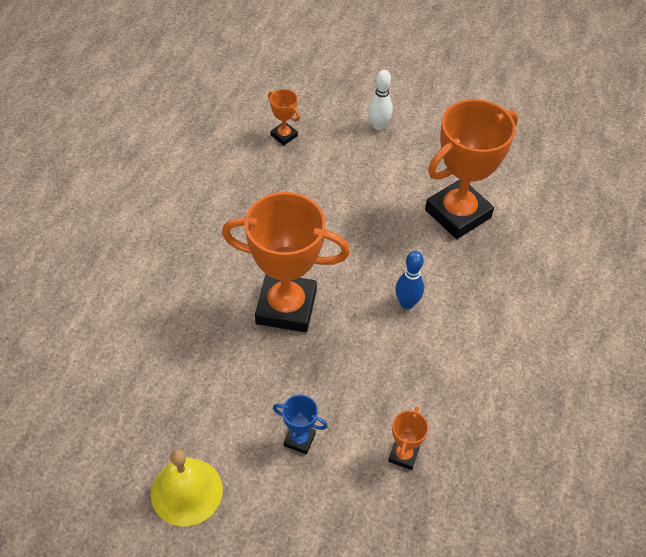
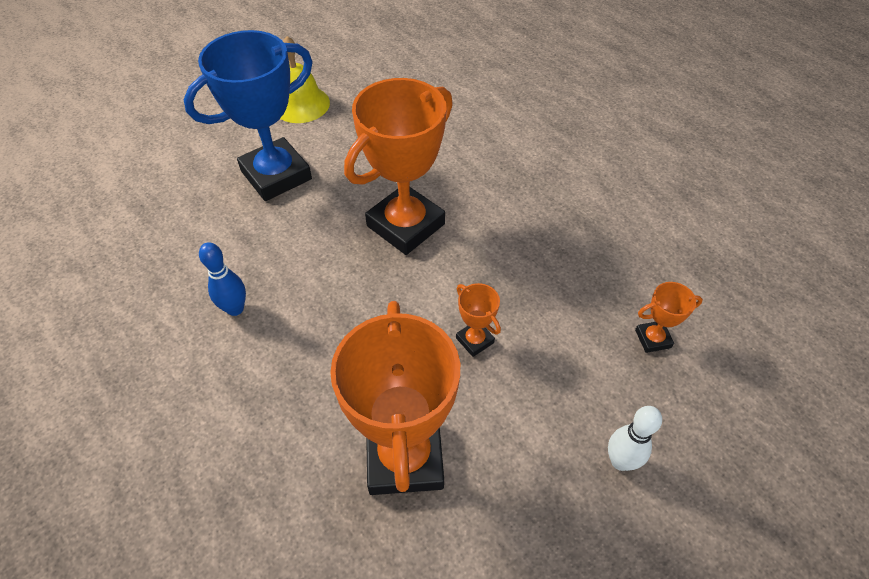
camera: 125 degrees right, 0 degrees up
blue trophy [273,395,328,454] -> blue trophy [184,30,313,201], size x2.32
orange trophy [388,406,429,470] -> orange trophy moved to [456,283,501,357]
blue bowling pin [395,251,424,309] -> blue bowling pin moved to [199,242,246,316]

